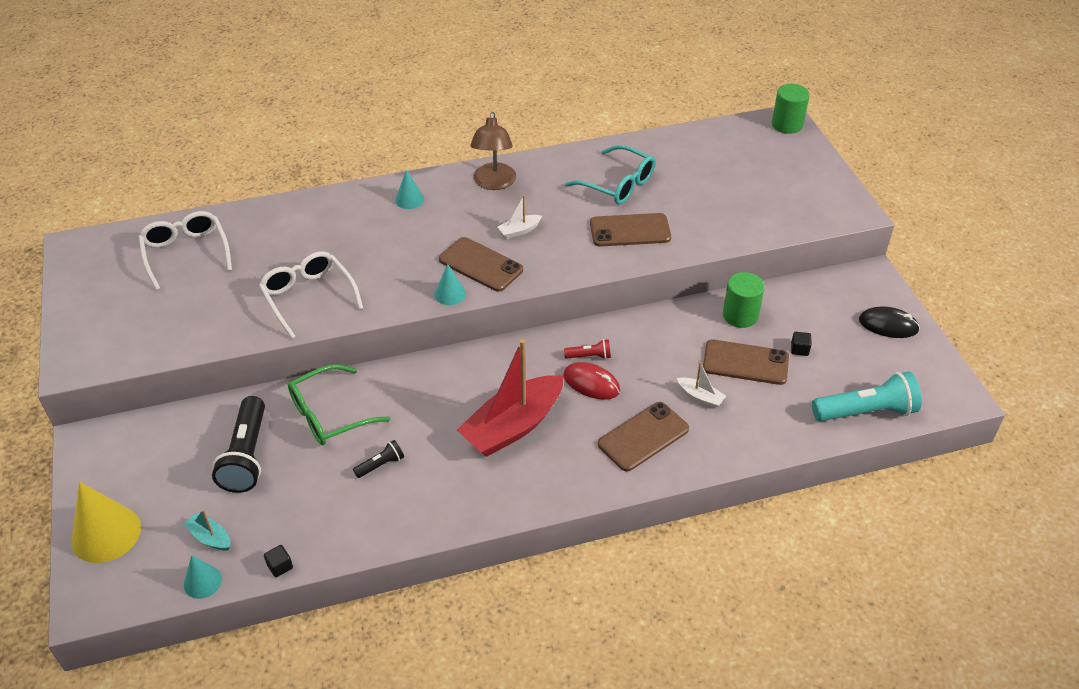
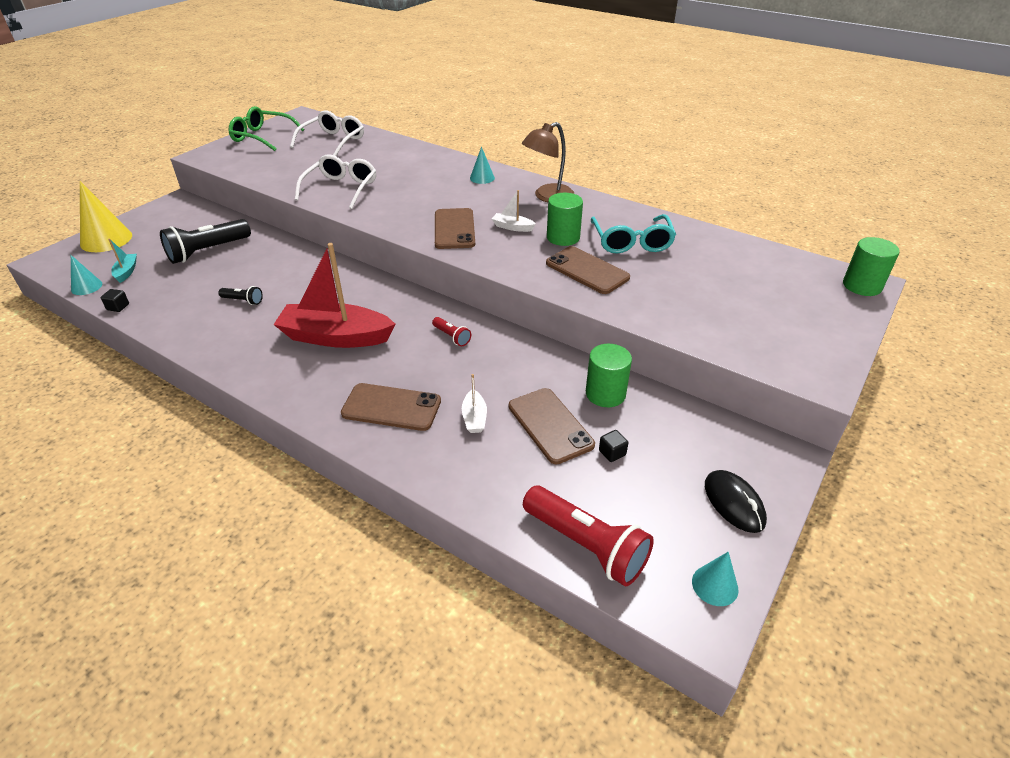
camera: 50 degrees right, 5 degrees down
green glasses [288,364,390,445] -> green glasses moved to [229,106,304,151]
turquoise cone [434,264,466,305] -> turquoise cone moved to [692,552,738,606]
red mouse [563,362,620,400] -> none
turquoise flashlight [812,372,922,421] -> red flashlight [523,486,654,587]
none -> green cylinder [547,193,583,246]

